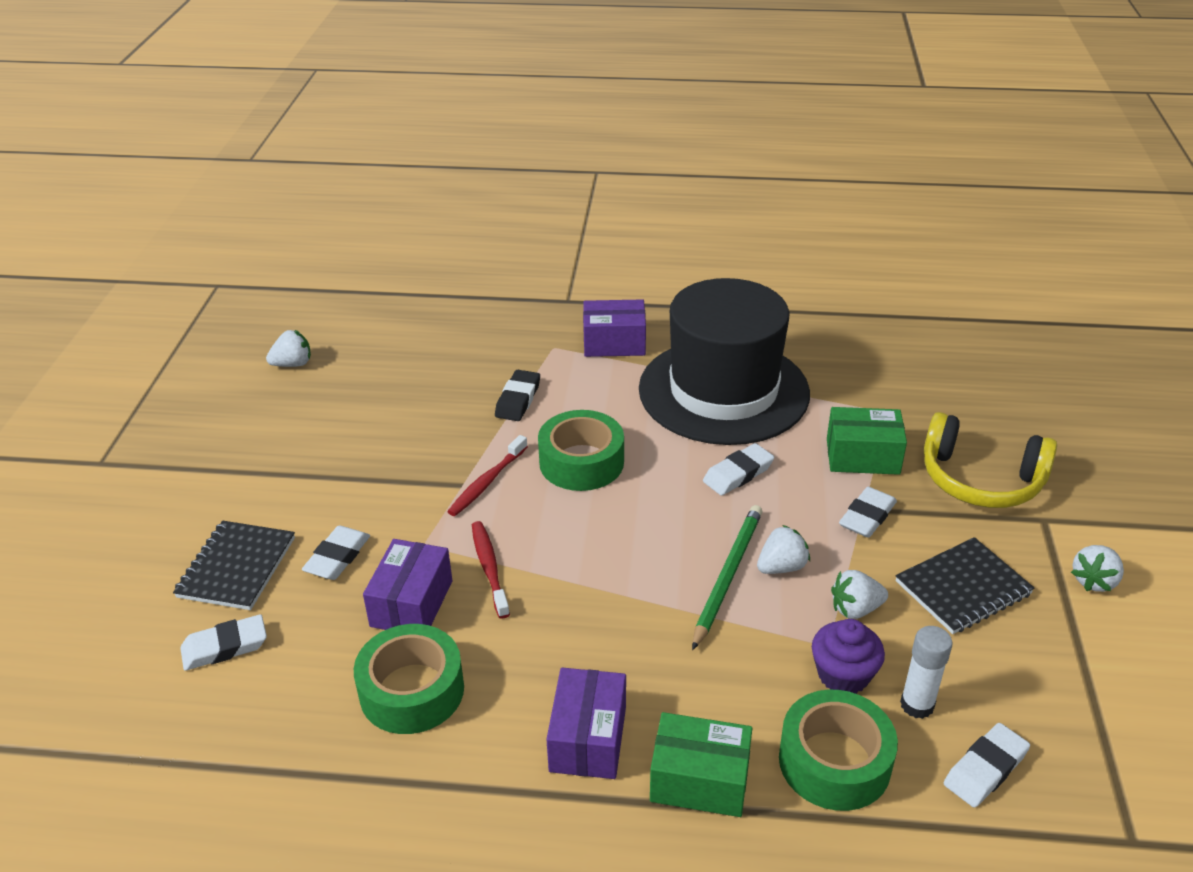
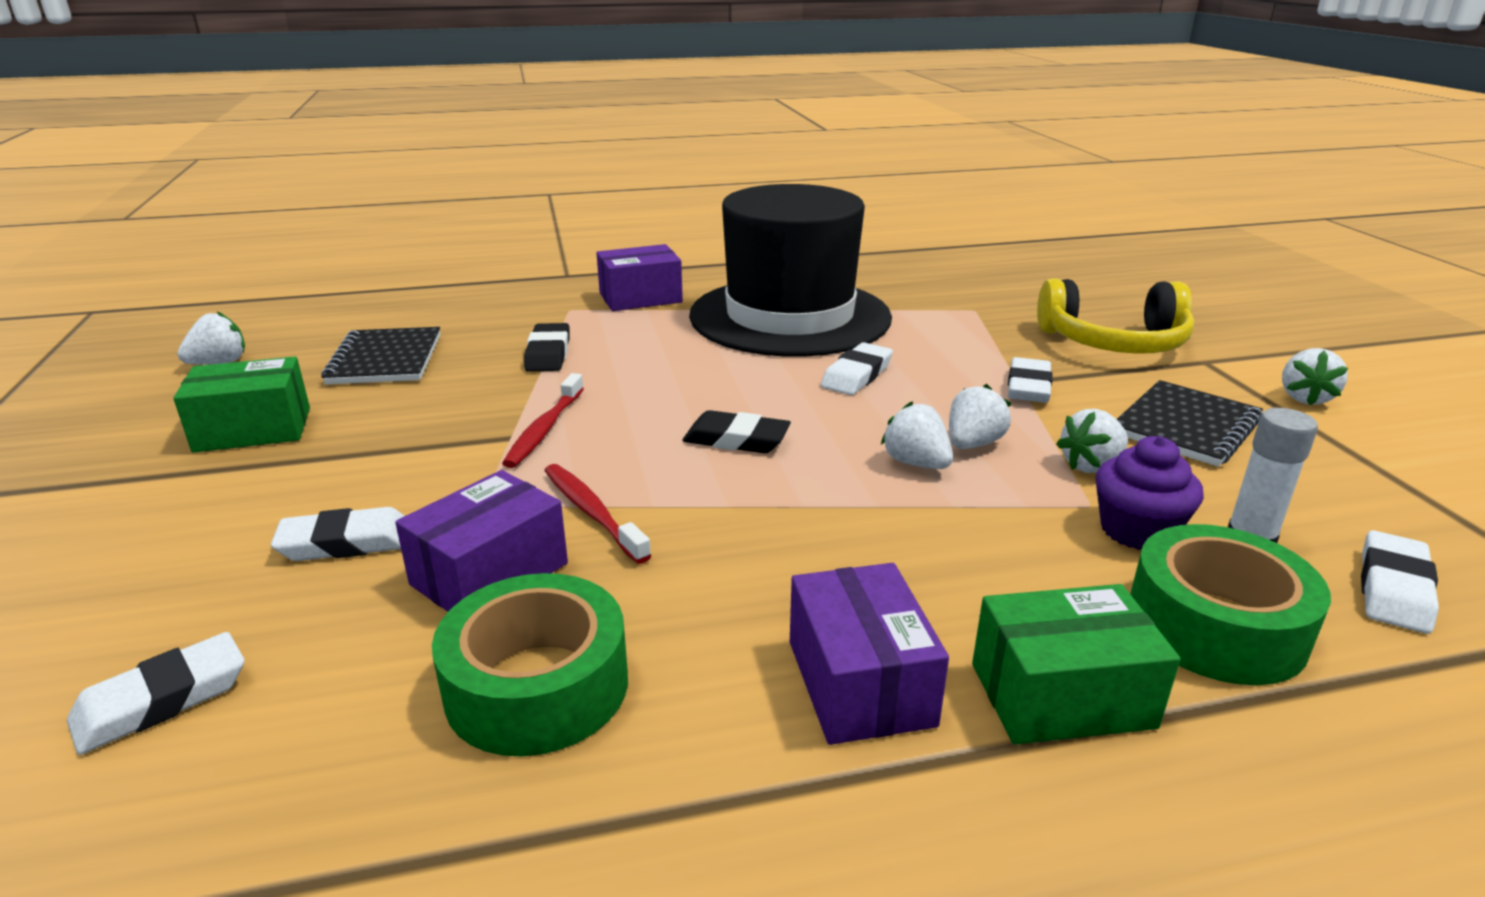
camera: 20 degrees left, 10 degrees down
black notebook [173,521,295,610] -> black notebook moved to [321,327,441,385]
white eraser [302,526,370,580] -> white eraser turned 75 degrees clockwise [271,507,404,561]
purple box [363,539,452,630] -> purple box turned 45 degrees clockwise [395,470,568,612]
green tape [538,410,624,491] -> none
green pencil [692,505,762,650] -> white strawberry [881,401,953,469]
green box [827,407,907,475] -> green box moved to [173,357,310,453]
none -> black eraser [683,410,791,453]

